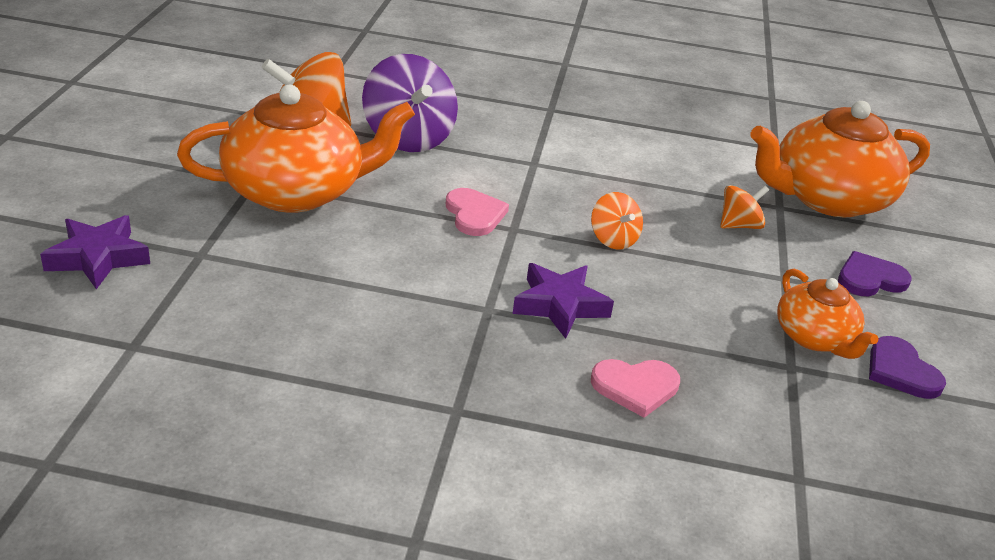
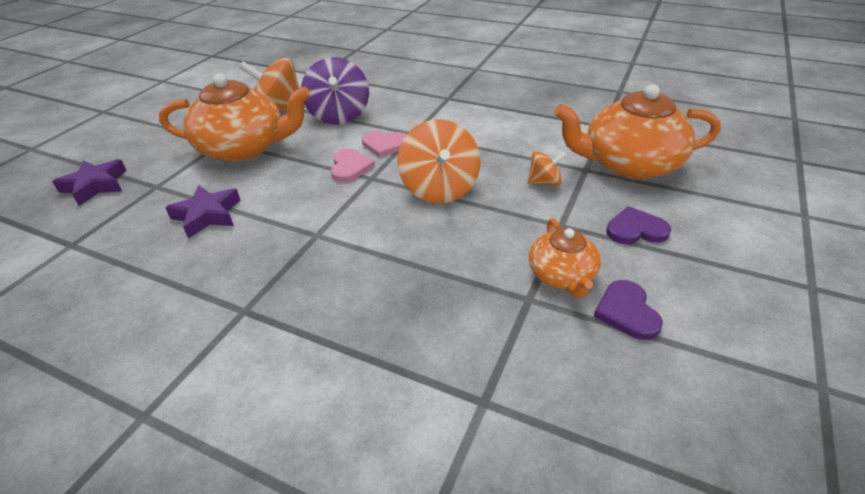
camera: 20 degrees right, 5 degrees up
purple star [512,263,614,339] -> purple star moved to [165,185,241,239]
orange spinning top [591,192,643,250] -> orange spinning top [398,119,480,203], size x1.91
pink heart [591,359,680,418] -> pink heart moved to [362,131,407,157]

